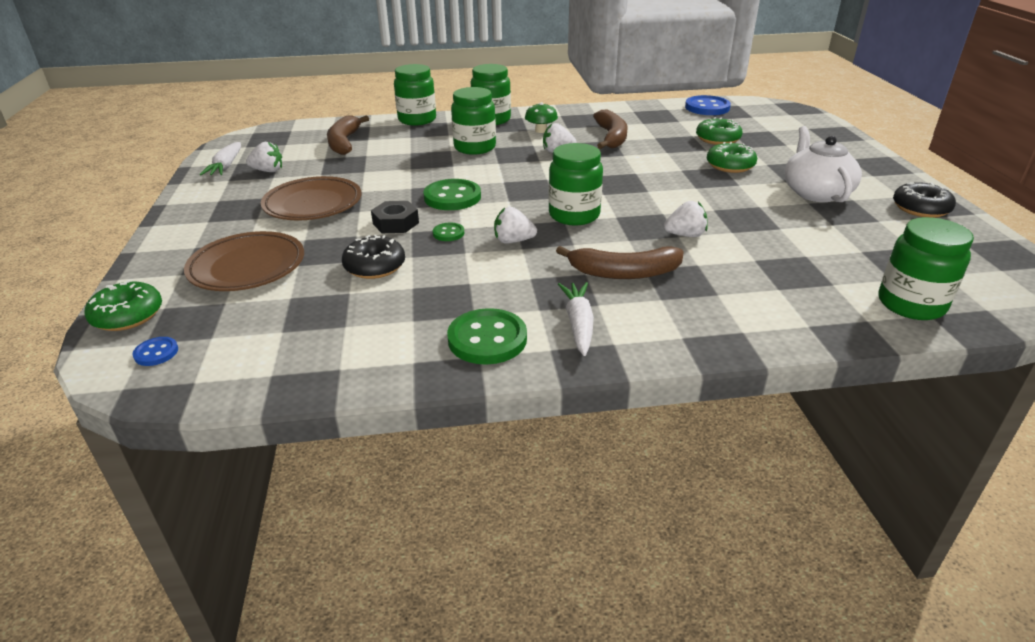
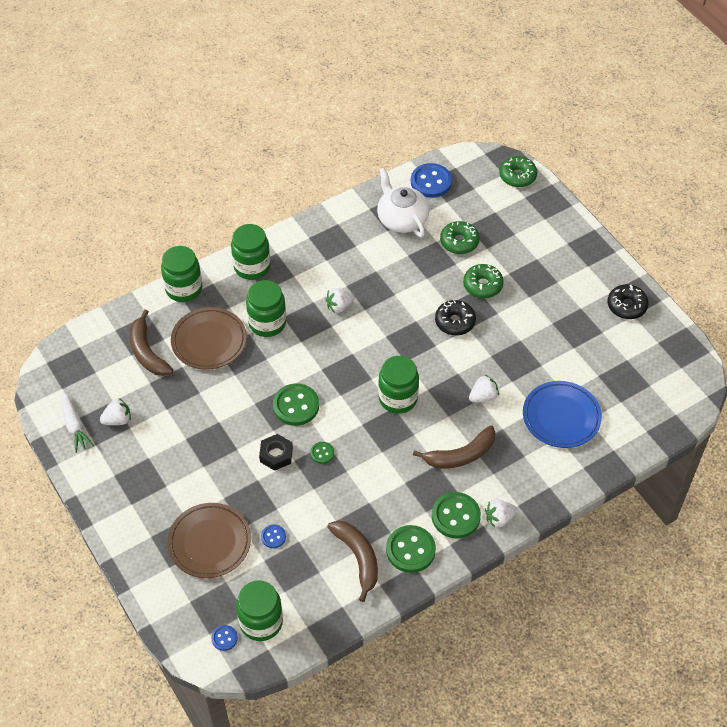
camera: 25 degrees left, 20 degrees up
green donut [85,281,162,331] -> green donut moved to [499,156,537,187]
brown plate [261,176,362,220] -> brown plate moved to [171,307,247,370]
black donut [342,235,405,279] -> black donut moved to [435,300,476,335]
white strawberry [494,207,537,244] -> white strawberry moved to [485,499,517,528]
green mushroom [525,102,558,133] -> none
white carrot [558,282,594,356] -> green button [432,492,481,538]
brown banana [593,109,628,149] -> brown banana moved to [327,521,378,602]
white teapot [784,126,862,202] -> white teapot moved to [377,168,429,237]
green jar [878,217,974,320] -> green jar moved to [236,580,283,641]
none -> blue button [261,525,286,548]
none -> blue plate [523,381,602,448]

